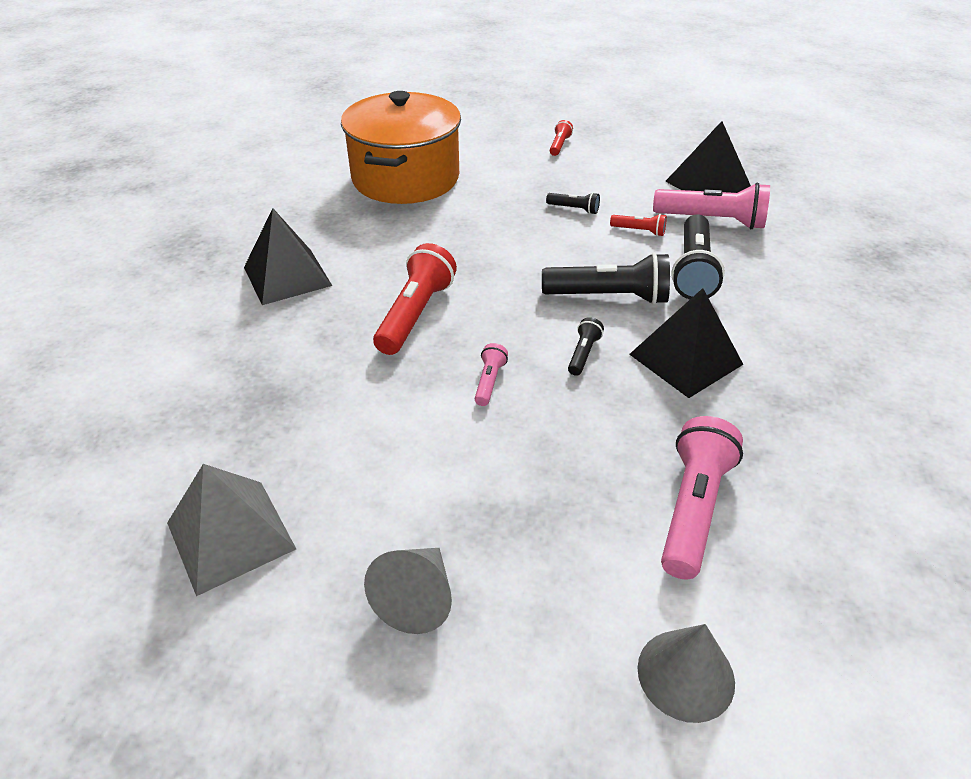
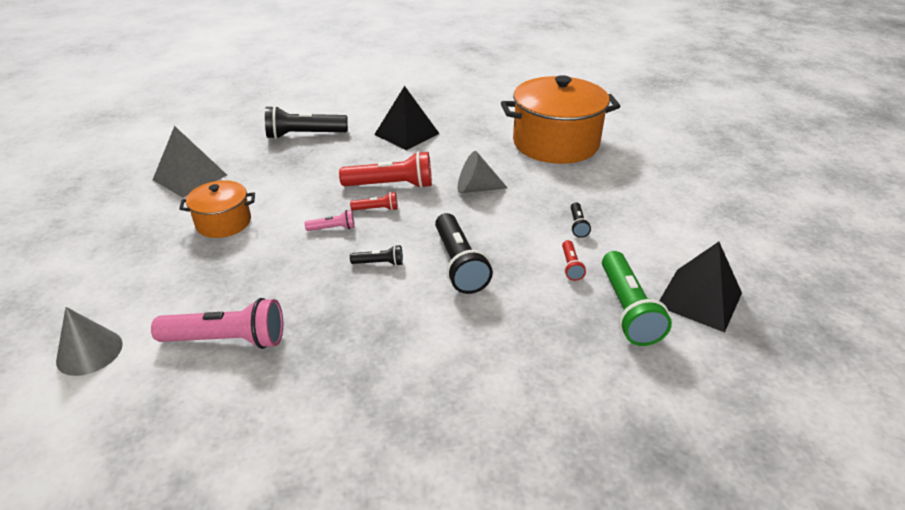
camera: 70 degrees right, 5 degrees down
grey cone [364,548,452,634] -> grey cone moved to [458,151,508,193]
red flashlight [550,120,573,156] -> red flashlight moved to [350,192,398,211]
black pyramid [629,288,744,398] -> none
pink flashlight [653,183,770,229] -> green flashlight [602,251,672,346]
black flashlight [671,215,725,299] -> black flashlight moved to [265,106,348,139]
none -> orange pot [179,180,255,238]

